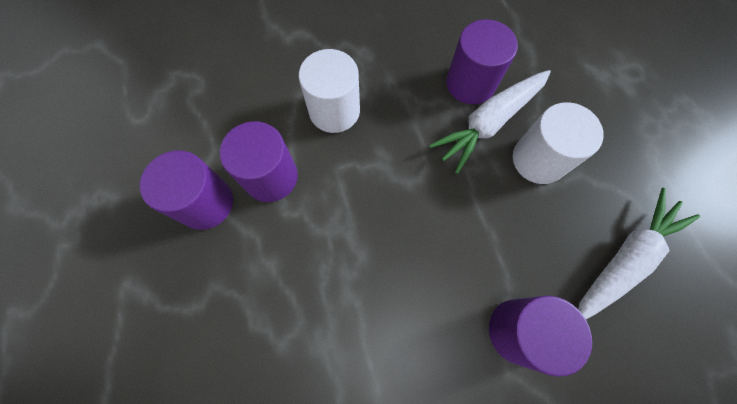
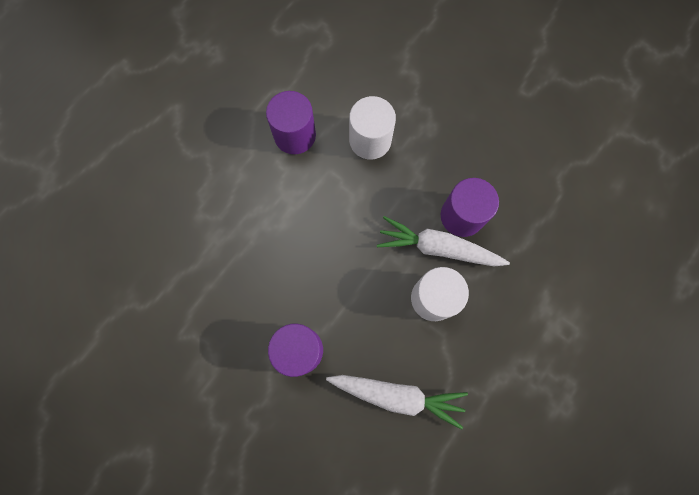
camera: 55 degrees right, 5 degrees up
purple cylinder [140,151,233,230] -> none

